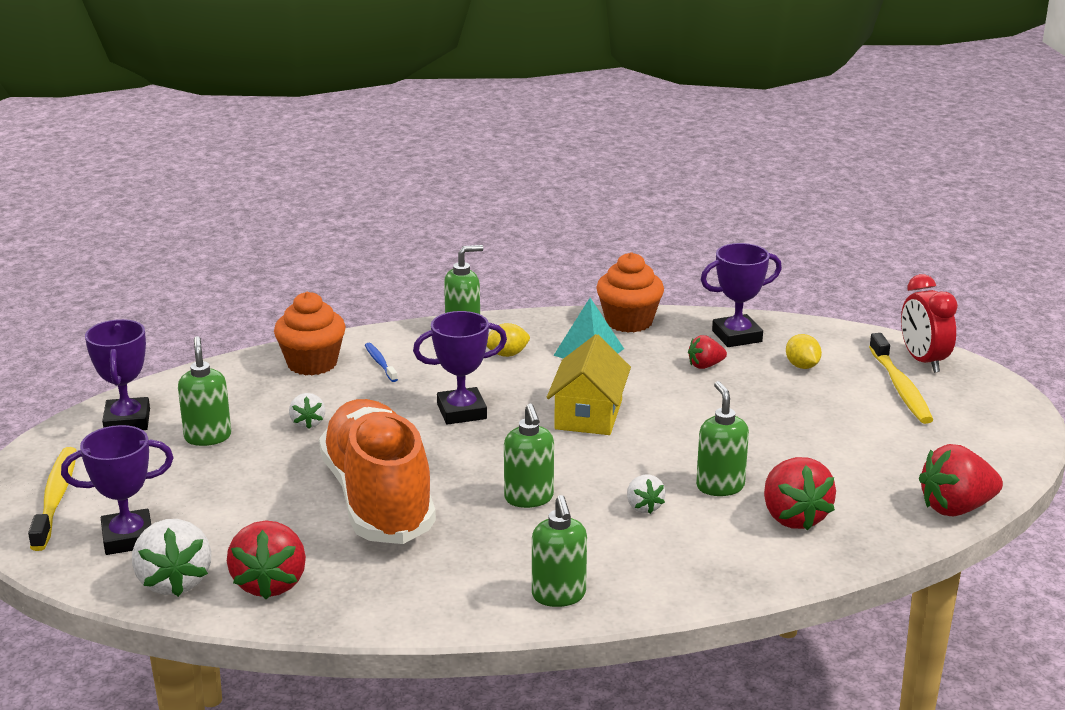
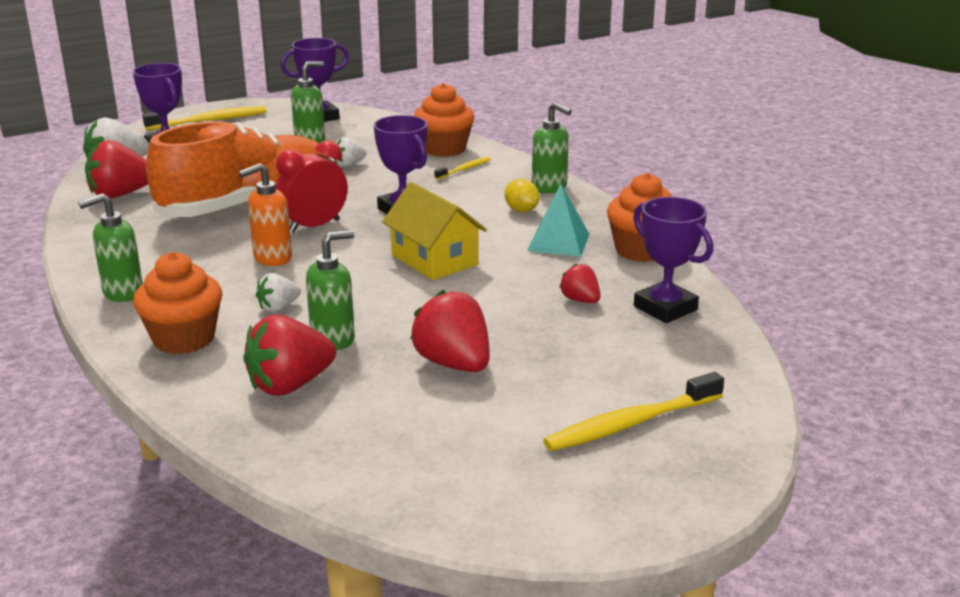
camera: 70 degrees right, 0 degrees up
blue toothbrush [365,343,398,382] -> yellow toothbrush [434,157,491,180]
green soap dispenser [504,404,554,508] -> orange soap dispenser [238,163,292,266]
yellow house [547,334,631,435] -> yellow house turned 60 degrees clockwise [382,182,487,280]
yellow lemon [786,334,822,369] -> none
red clock [901,274,958,373] -> red clock moved to [276,140,348,233]
red strawberry [919,444,1003,516] -> red strawberry moved to [410,290,489,372]
none -> orange cupcake [133,252,222,354]

